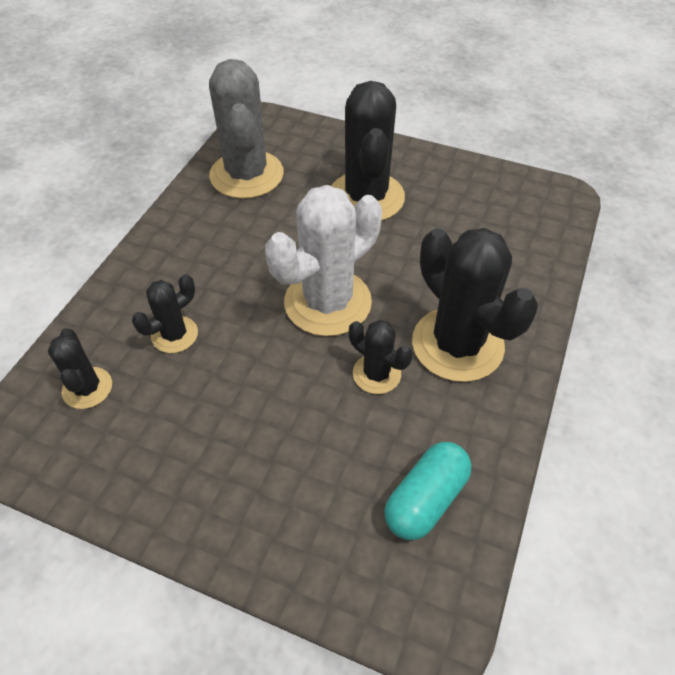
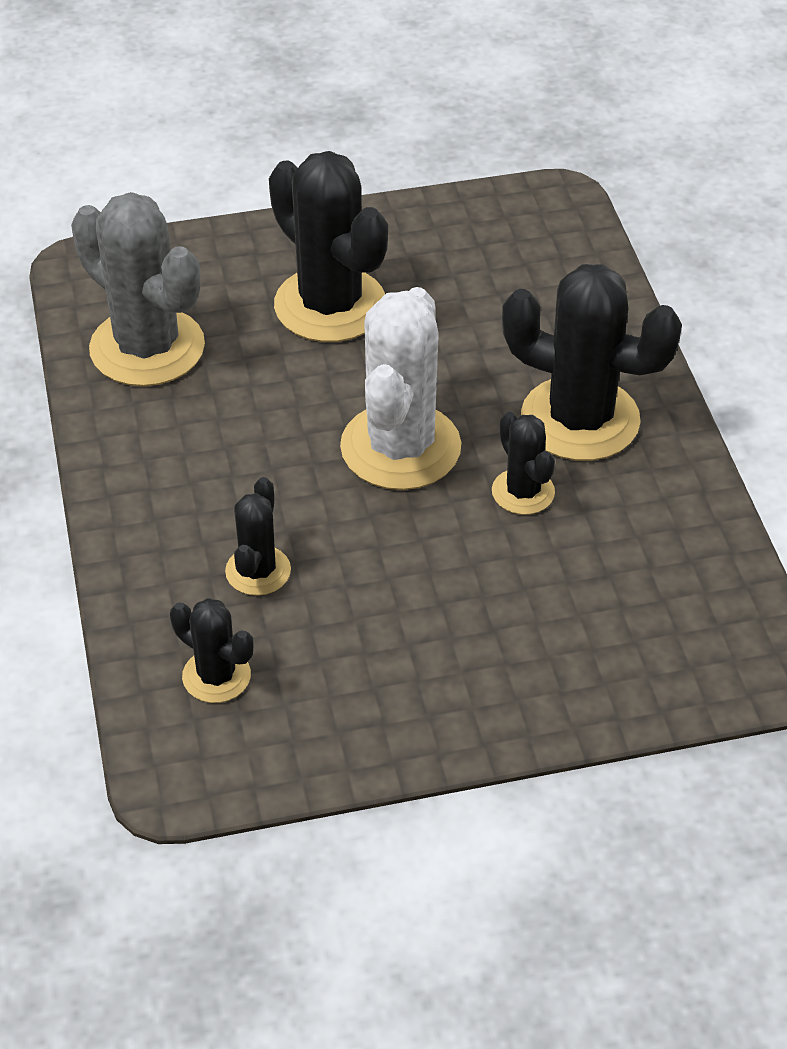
camera: 35 degrees left, 5 degrees down
black cactus [349,320,413,394] -> black cactus turned 60 degrees clockwise [492,412,555,515]
turquoise capsule [384,442,471,540] -> none

